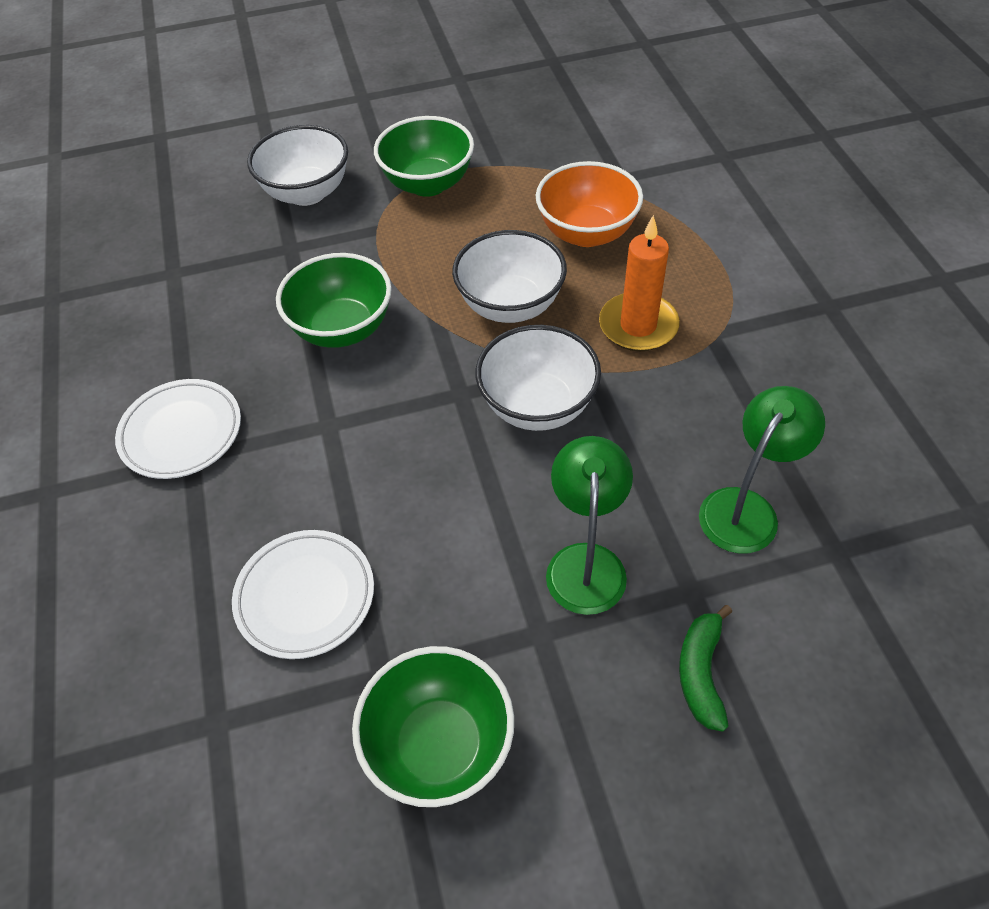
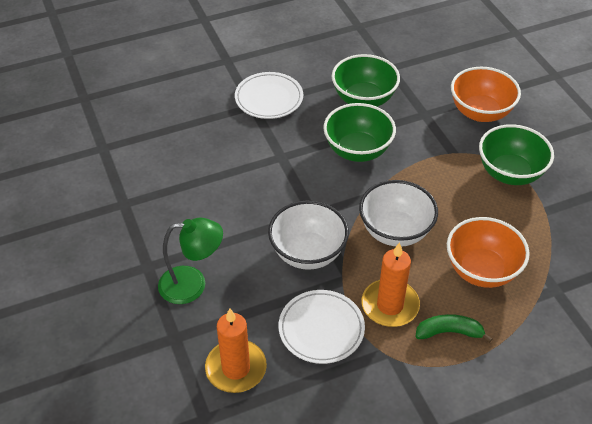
camera: 80 degrees right, 5 degrees down
white plate [232,530,374,659] -> white plate moved to [279,290,365,364]
white bowl [247,125,348,206] -> orange bowl [451,67,521,122]
green bowl [352,646,514,807] -> green bowl moved to [332,54,400,107]
green banana [679,605,732,732] -> green banana moved to [416,314,492,343]
green lamp [699,386,825,554] -> orange candle [205,308,267,393]

